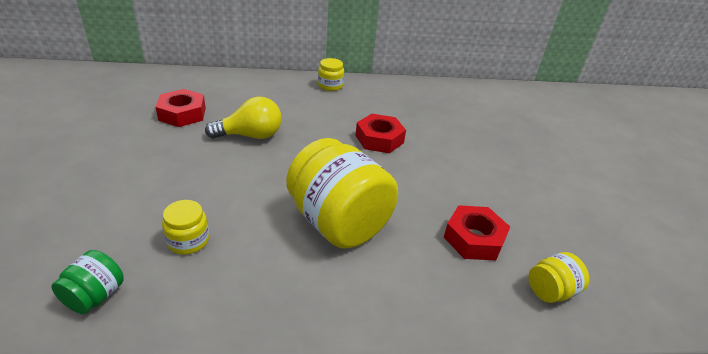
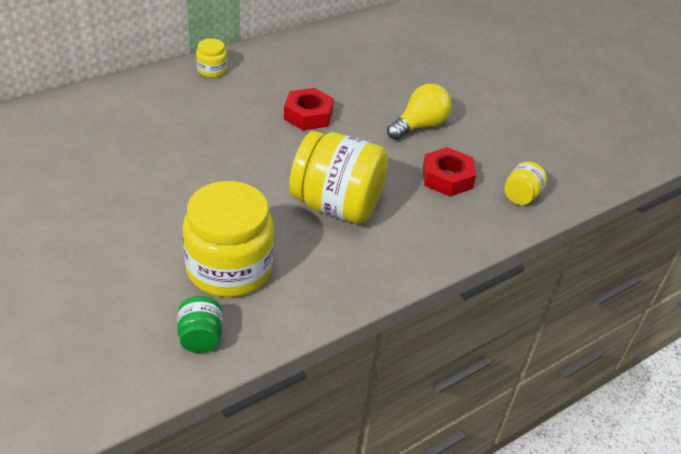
camera: 30 degrees left, 5 degrees up
red nut [156,89,206,127] -> none
yellow jar [162,200,209,255] -> yellow jar [182,181,274,297], size x2.19
yellow light bulb [205,97,282,139] -> yellow light bulb moved to [387,84,452,140]

